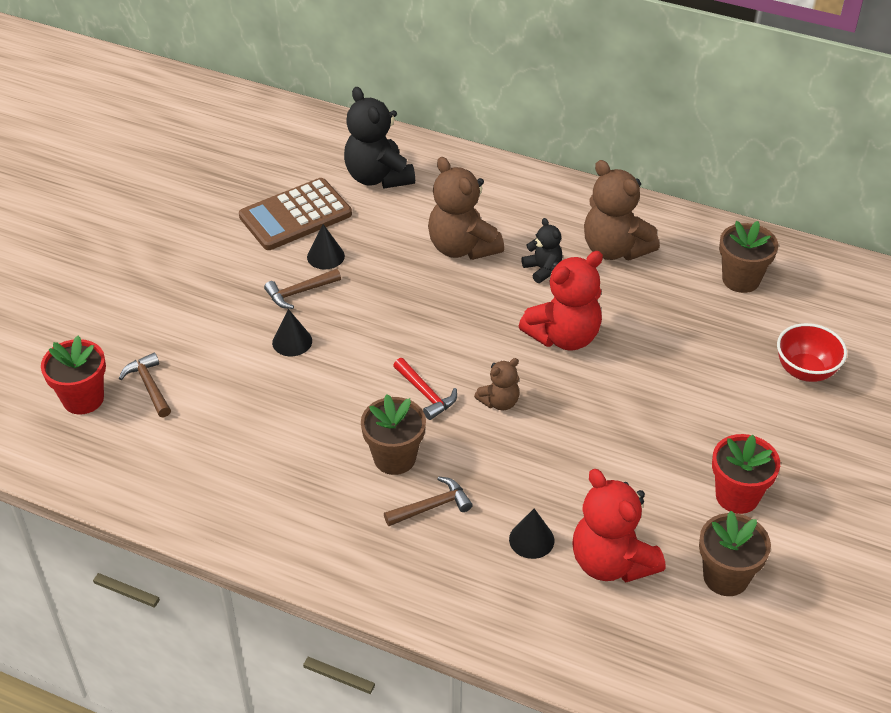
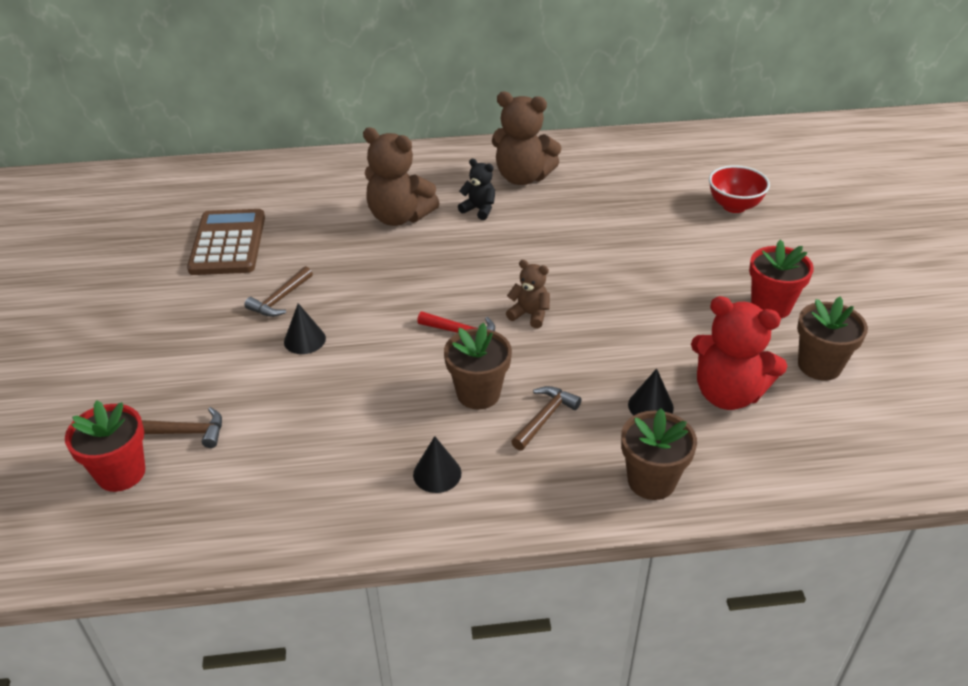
camera: 30 degrees left, 5 degrees down
brown hammer [119,353,171,417] -> brown hammer turned 150 degrees clockwise [142,407,222,448]
brown calculator [239,178,352,250] -> brown calculator turned 150 degrees clockwise [187,209,265,275]
black cone [307,224,345,270] -> black cone moved to [413,436,461,493]
black teddy bear [344,87,415,188] -> none
brown teddy bear [474,358,520,411] -> brown teddy bear turned 90 degrees counterclockwise [506,260,550,329]
red teddy bear [519,251,603,351] -> none
brown flower pot [719,221,778,293] -> brown flower pot moved to [621,409,697,500]

